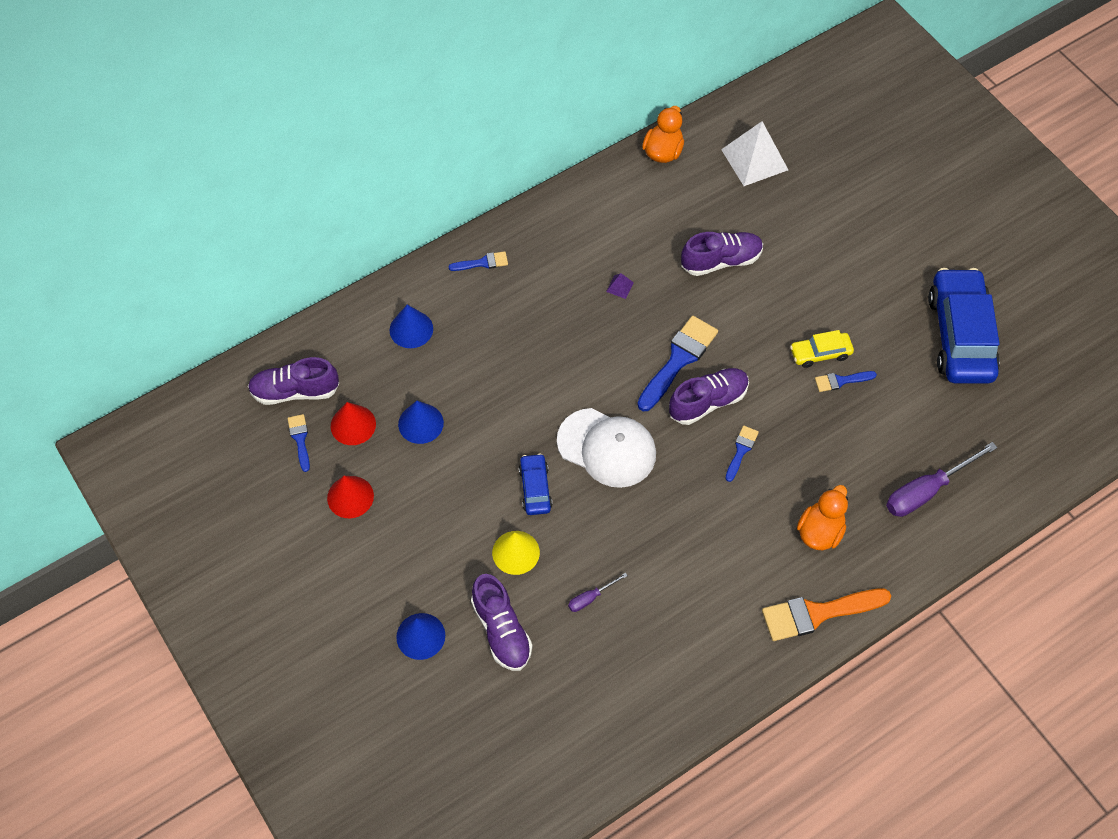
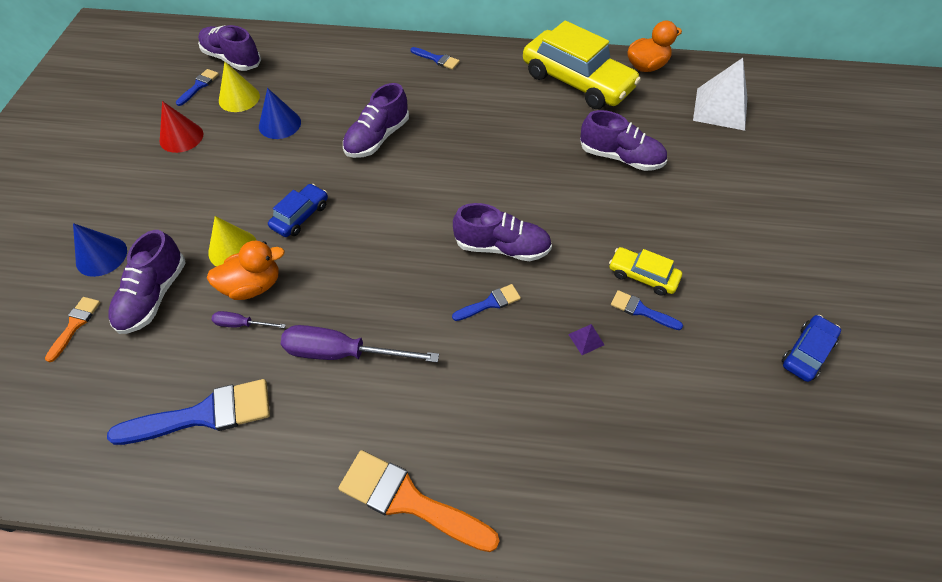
camera: 40 degrees right, 5 degrees down
red cone [331,402,376,445] -> yellow cone [219,62,260,112]
blue cone [389,305,433,348] -> none
white cap [557,408,656,488] -> none
purple pyramid [606,273,634,299] -> purple pyramid moved to [568,324,604,355]
blue brush [637,316,718,411] -> blue brush moved to [107,379,270,445]
orange duck [797,485,848,550] -> orange duck moved to [207,241,285,300]
purple screwdriver [886,442,998,517] -> purple screwdriver moved to [281,325,439,363]
blue car [928,268,1000,384] -> blue car [782,315,841,382], size x0.48
none -> orange brush [45,297,100,362]
none -> purple shoe [343,83,409,158]
none -> yellow car [523,20,641,109]

